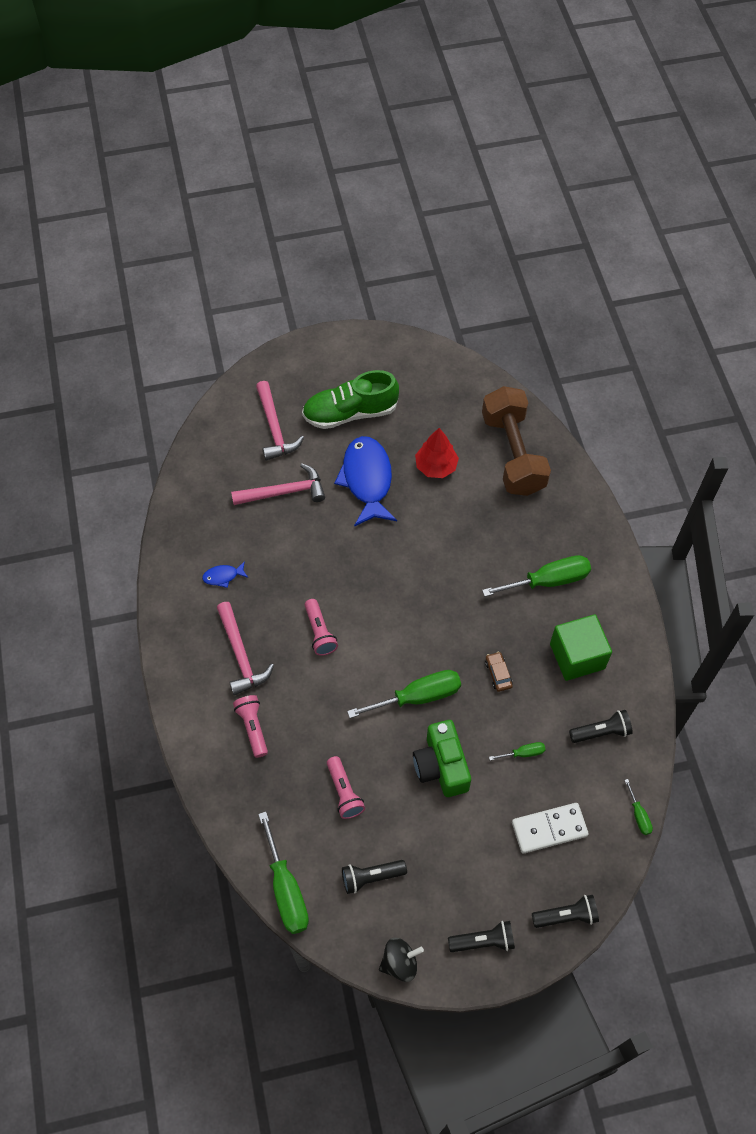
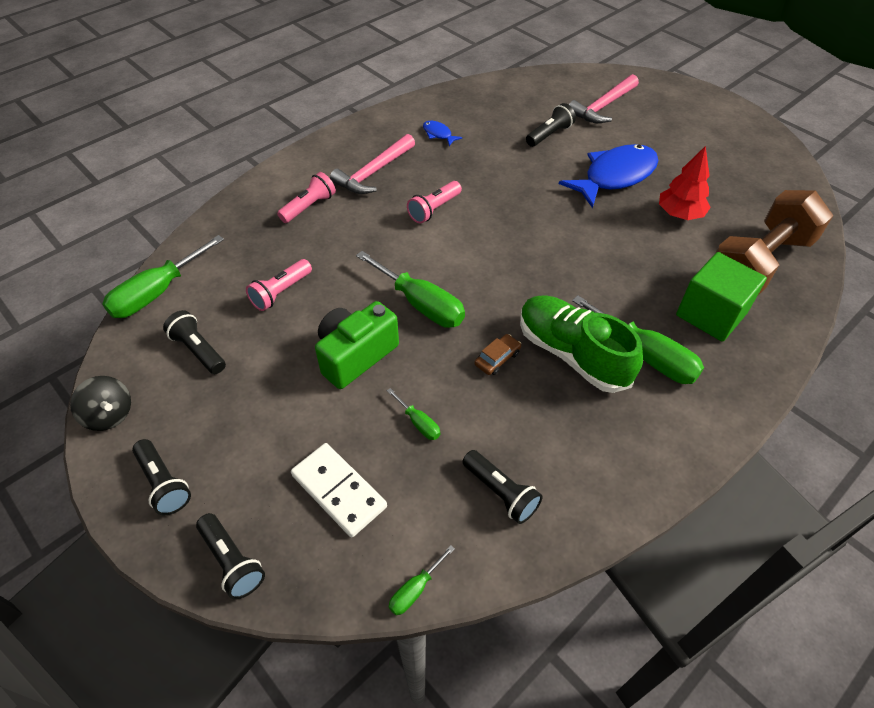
camera: 60 degrees right, 10 degrees down
pink hammer [231,464,325,505] -> black flashlight [526,103,576,147]
green shoe [302,370,399,429] -> green shoe moved to [520,295,643,393]
green cube [550,614,612,681] -> green cube moved to [676,252,767,342]

